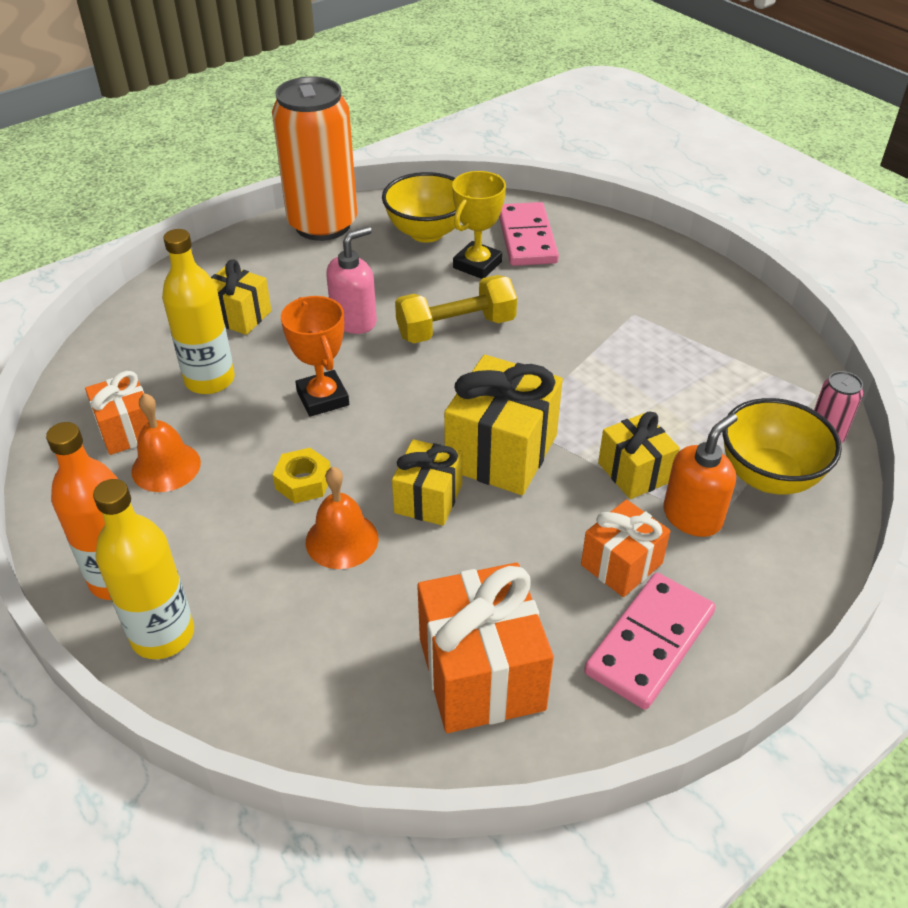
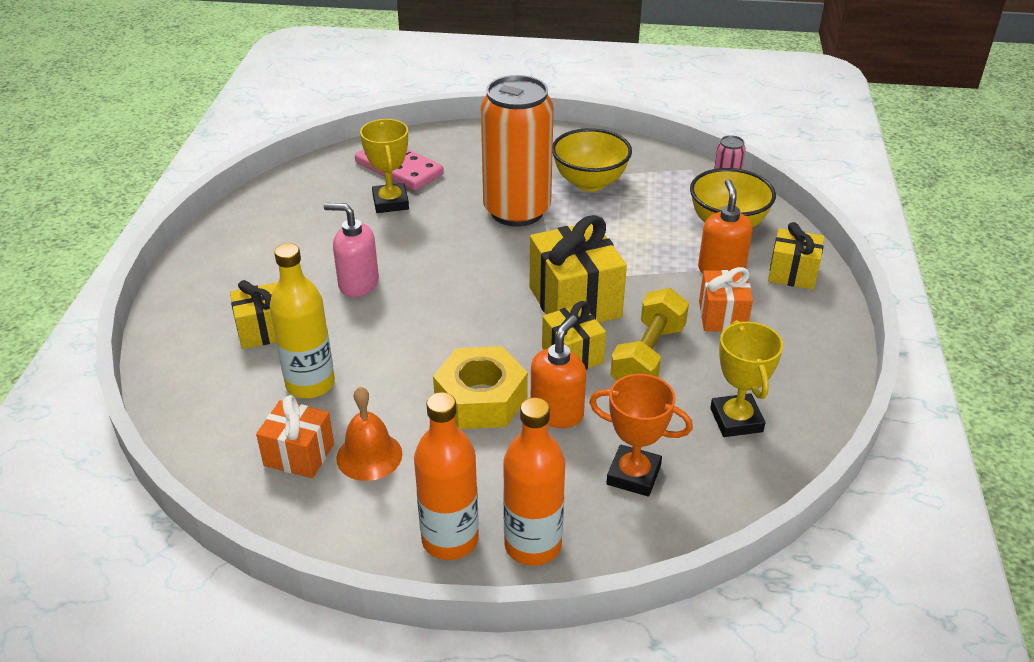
camera: 45 degrees left, 5 degrees down
yellow bottle [93,479,194,659] -> orange bottle [503,398,565,566]
orange can [272,76,357,241] -> orange can moved to [481,75,554,227]
yellow nut [273,448,331,503] -> yellow nut [433,346,528,429], size x1.79
orange trophy [281,296,349,417] -> orange trophy moved to [589,374,693,497]
orange bell [306,467,378,569] -> orange soap dispenser [531,315,586,428]
pink soap dispenser [326,226,377,334] -> pink soap dispenser turned 75 degrees counterclockwise [324,203,379,297]
yellow bowl [382,172,461,243] -> yellow bowl moved to [552,128,632,192]
yellow dumbbell [395,275,517,343] -> yellow dumbbell moved to [610,288,689,380]
orange gift [417,562,554,733] -> yellow trophy [710,320,783,437]
pink domino [584,573,715,710] -> none
yellow gift [598,412,680,499] -> yellow gift moved to [768,222,824,290]

